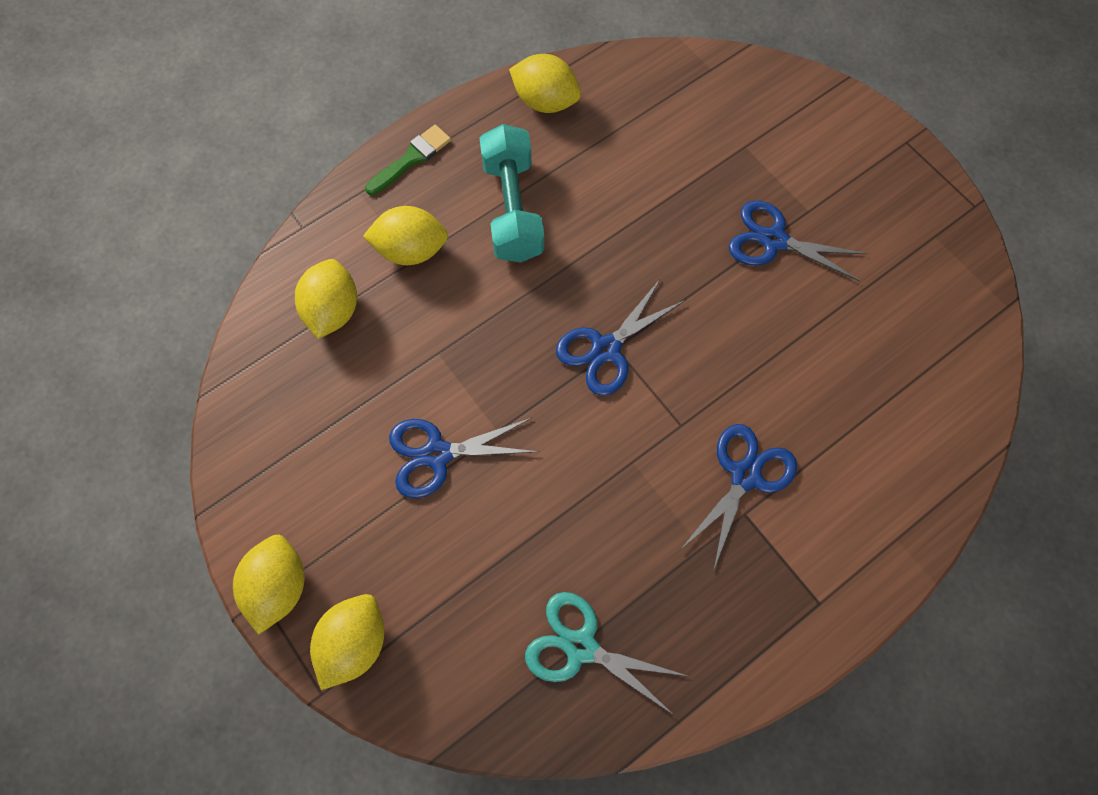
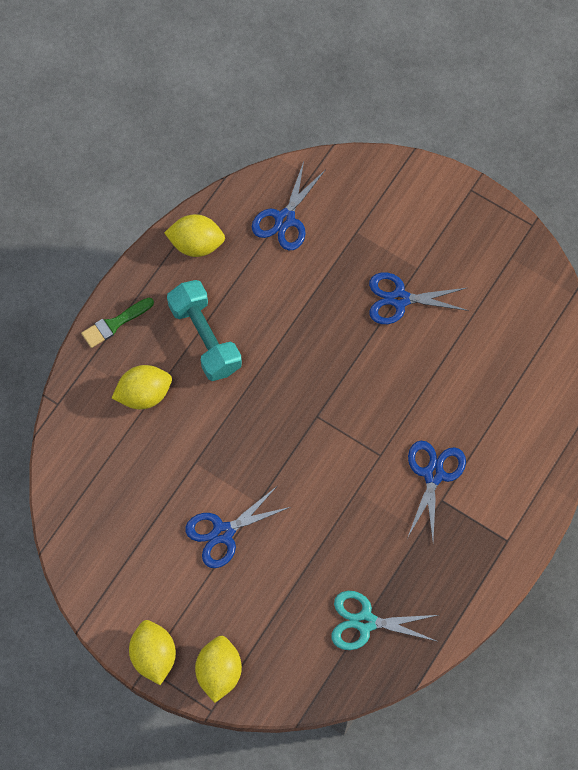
camera: 20 degrees left, 0 degrees up
yellow lemon [295,259,357,339] -> none
green brush [365,125,451,195] -> green brush turned 150 degrees counterclockwise [81,298,154,348]
blue scissors [556,279,685,396] -> blue scissors moved to [252,161,325,250]

